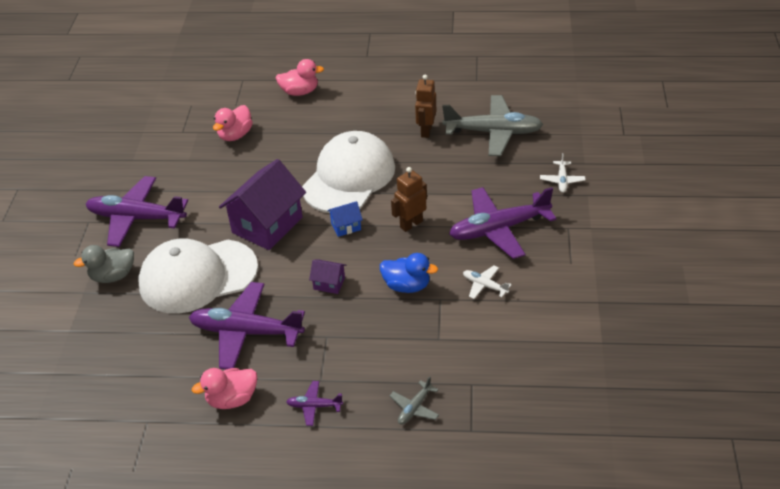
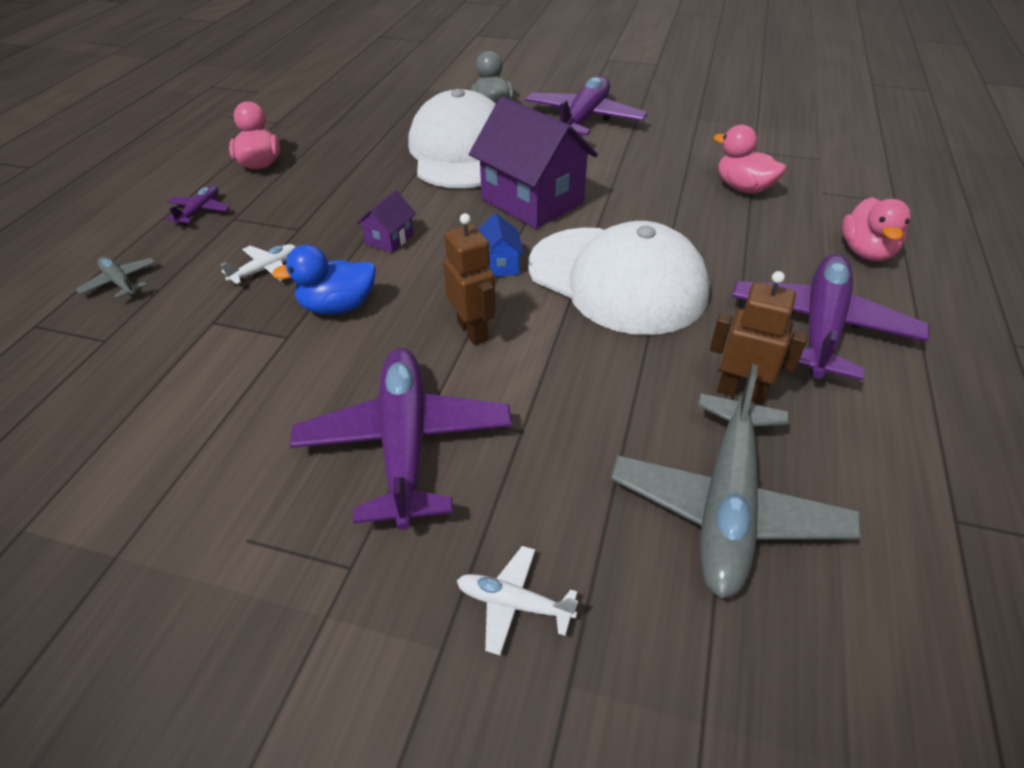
camera: 100 degrees right, 0 degrees up
purple plane [189,282,305,369] -> purple plane moved to [732,254,929,380]
blue duck [380,253,438,293] -> blue duck turned 45 degrees clockwise [272,245,376,315]
white plane [463,266,512,299] -> white plane moved to [221,244,296,285]

